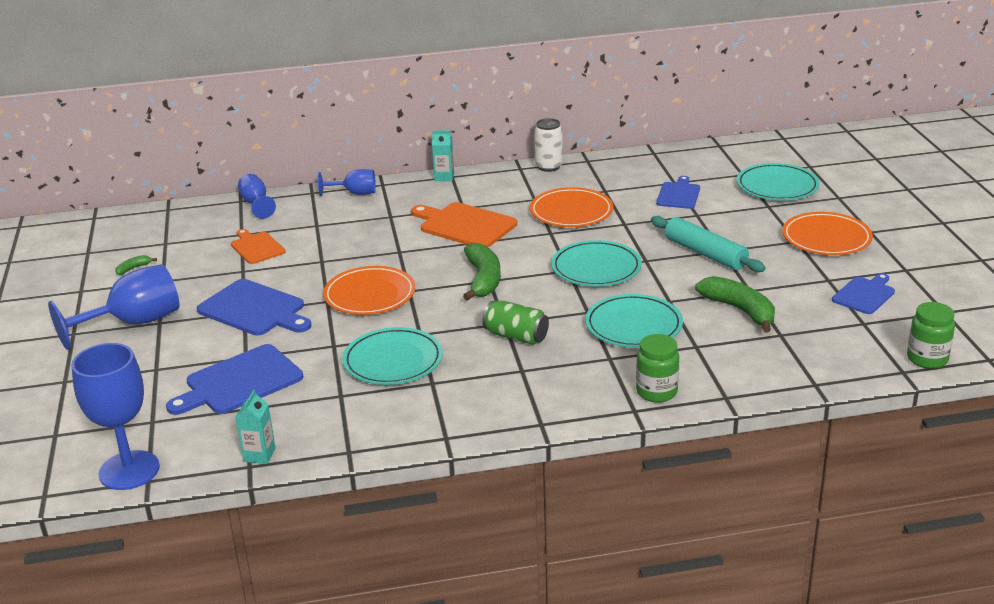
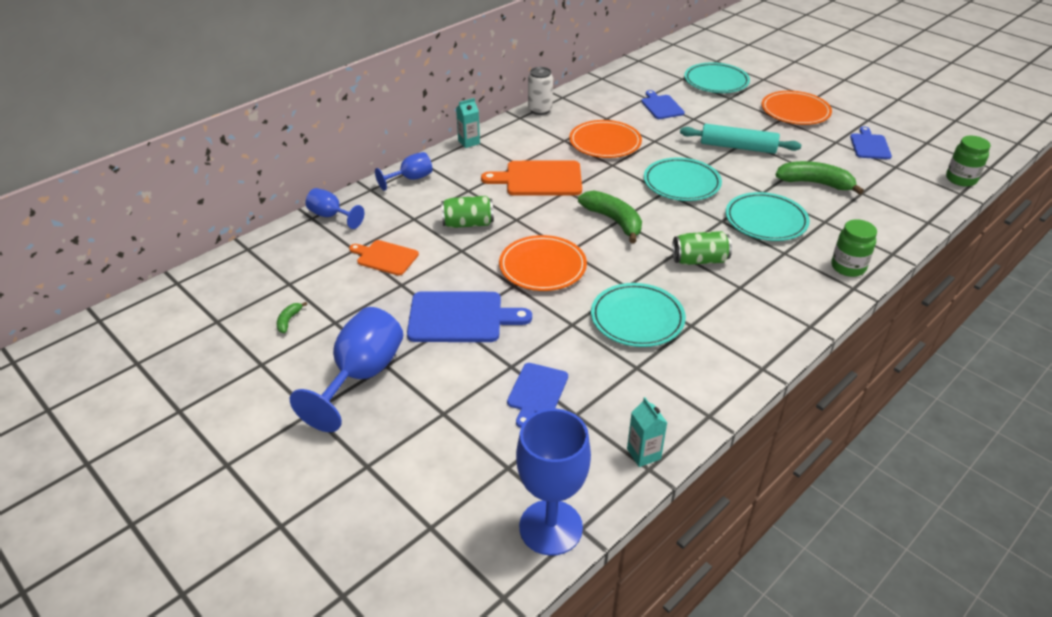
camera: 35 degrees left, 10 degrees up
blue cutting board [166,344,303,415] -> blue cutting board [507,363,568,428], size x0.62
none -> green can [441,196,494,228]

